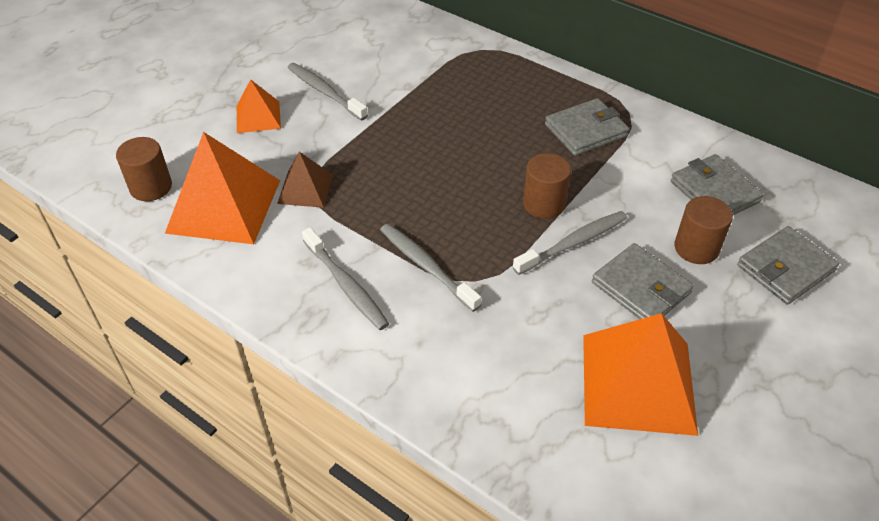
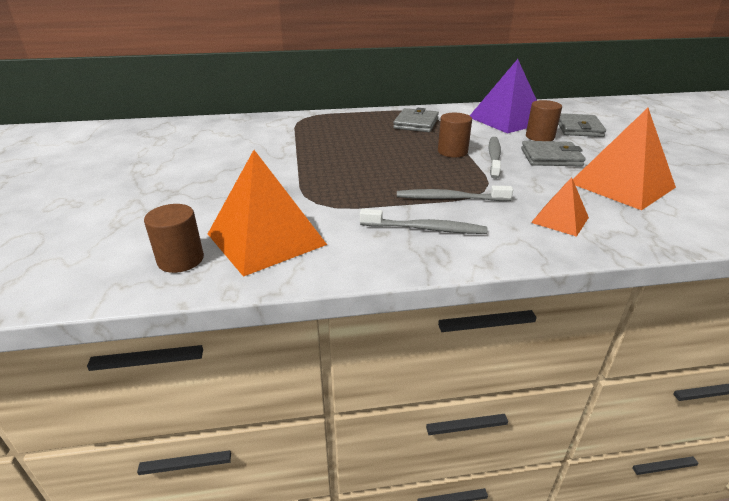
camera: 45 degrees left, 15 degrees down
orange pyramid [237,79,281,133] -> orange pyramid moved to [531,177,589,237]
brown pyramid [277,152,333,208] -> none
grey toothbrush [288,63,368,121] -> none
grey wallet [671,154,764,215] -> purple pyramid [470,59,537,133]

